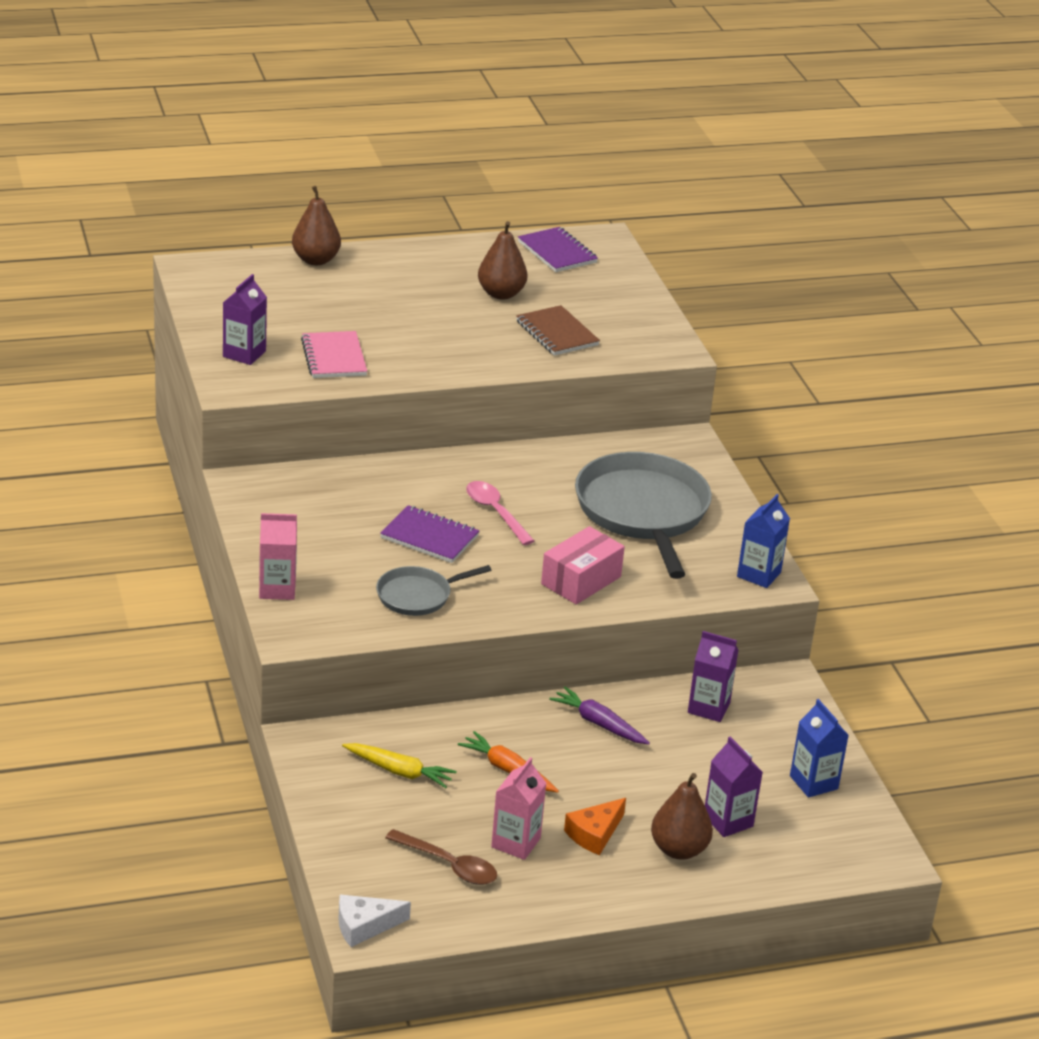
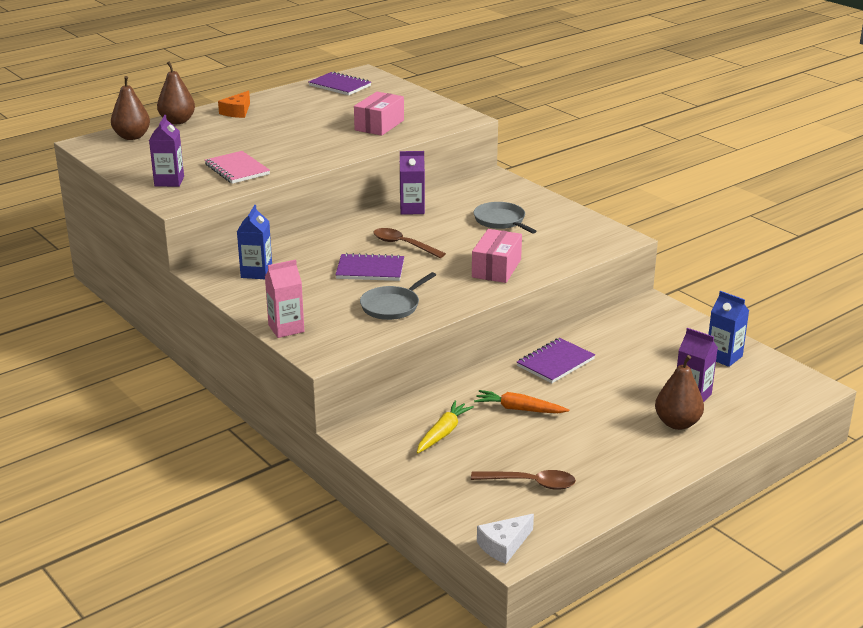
camera: 20 degrees left, 5 degrees down
yellow carrot [342,743,457,788] -> yellow carrot turned 60 degrees counterclockwise [417,401,474,453]
pink spoon [466,481,534,545] -> brown spoon [373,228,446,258]
brown pear [478,221,528,299] -> brown pear moved to [111,76,150,140]
pink carton [491,757,546,860] -> none
brown notebook [516,305,600,356] -> pink box [354,92,404,136]
purple carrot [549,687,650,744] -> purple notebook [517,338,595,383]
orange cheese [564,798,626,855] -> orange cheese moved to [218,90,250,118]
grey pan [575,452,712,579] -> grey pan [473,202,536,234], size x0.51
purple carton [688,631,739,722] -> purple carton moved to [400,151,425,215]
blue carton [737,494,790,588] -> blue carton moved to [237,205,272,279]

